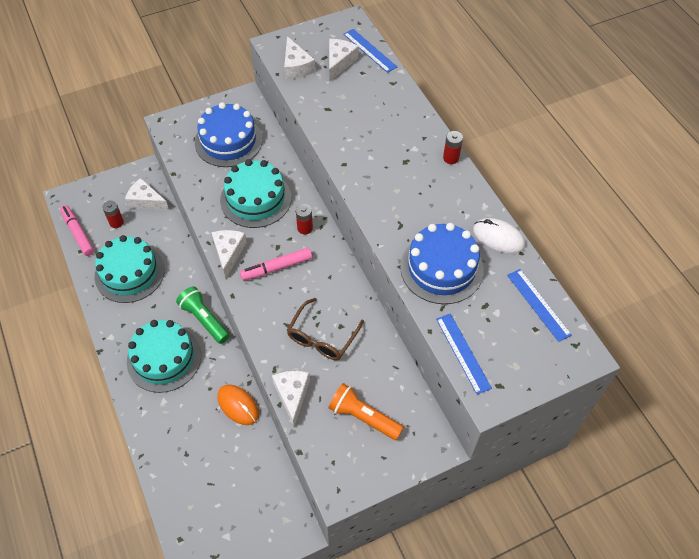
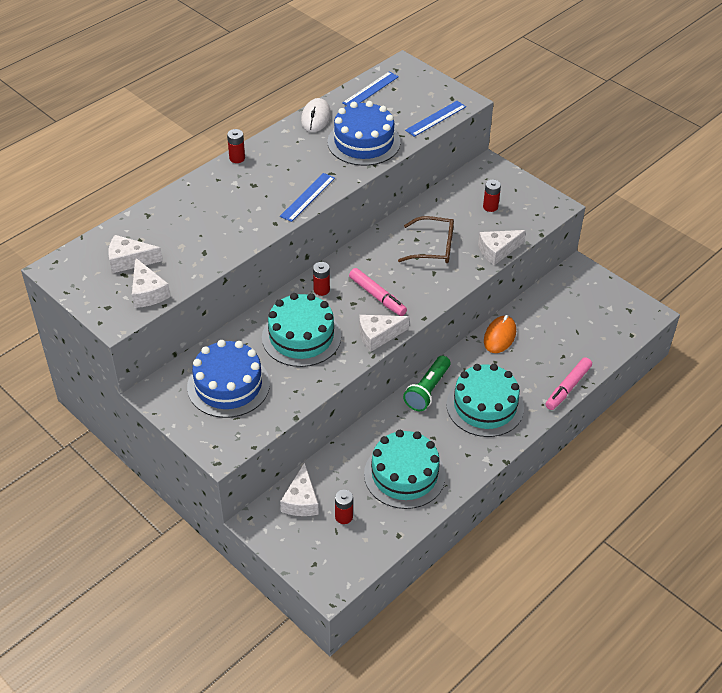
camera: 110 degrees left, 10 degrees down
pink marker [60,205,94,256] -> pink marker moved to [545,357,592,410]
white cheese [284,36,315,79] -> white cheese turned 105 degrees clockwise [132,258,170,308]
orange flashlight [328,383,404,440] -> red battery [483,180,501,212]
blue ruler [343,29,397,73] -> blue ruler moved to [280,173,335,222]

